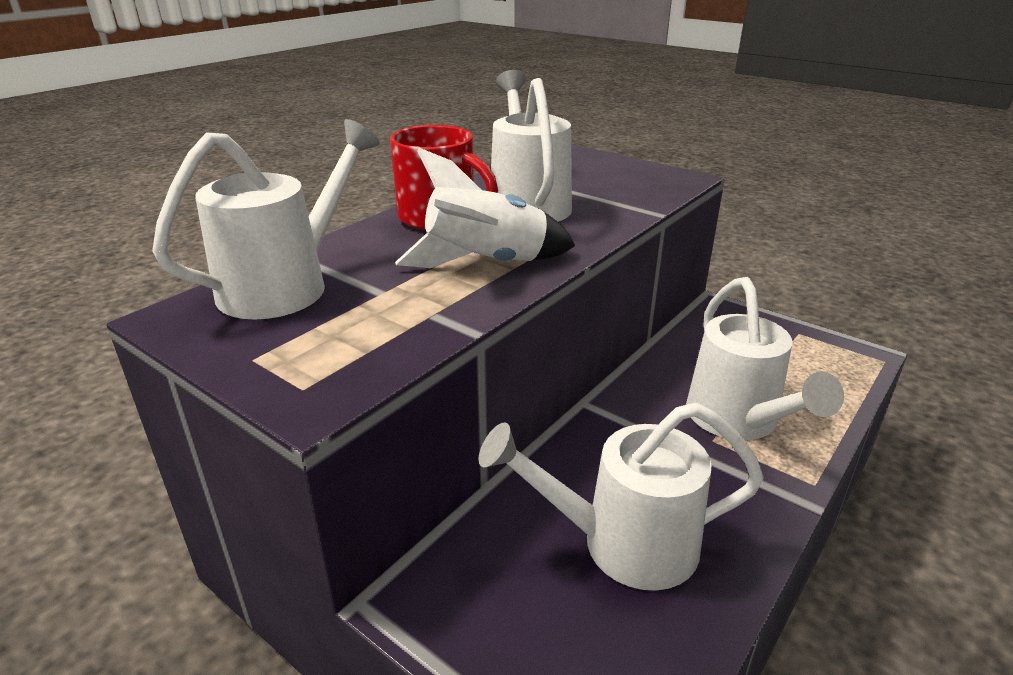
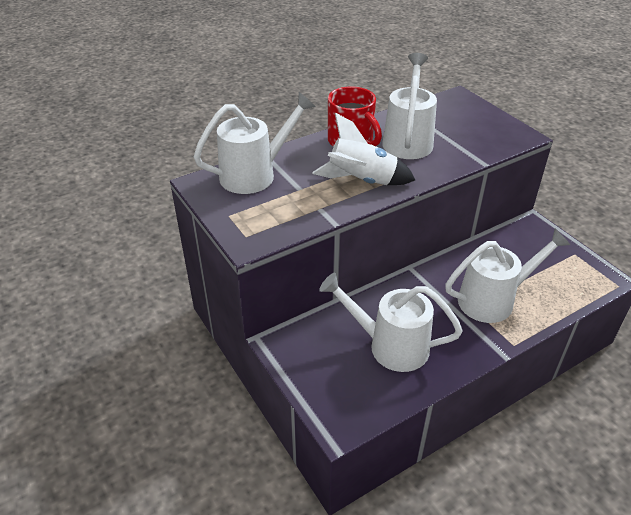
camera: 20 degrees right, 10 degrees up
white watering can [686,277,844,440] -> white watering can turned 120 degrees counterclockwise [445,229,570,323]

